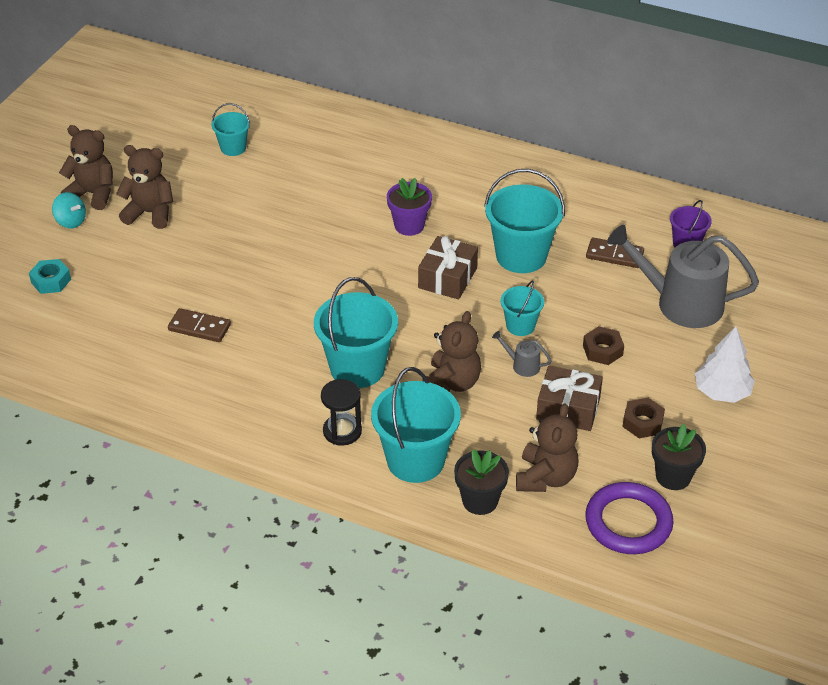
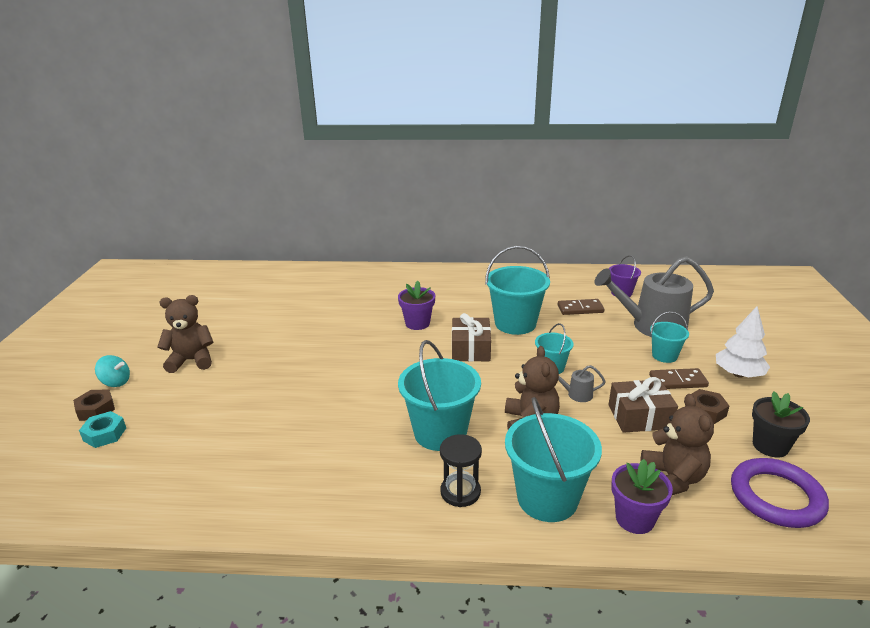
camera: 20 degrees left, 15 degrees down
brown teddy bear [59,125,113,210] -> none
brown domino [168,308,231,342] -> brown domino moved to [649,368,709,389]
turquoise bucket [211,103,250,156] -> turquoise bucket moved to [650,312,689,363]
black flower pot [454,449,509,515] -> purple flower pot [611,459,673,534]
brown nut [583,326,624,365] -> brown nut moved to [73,389,115,421]

